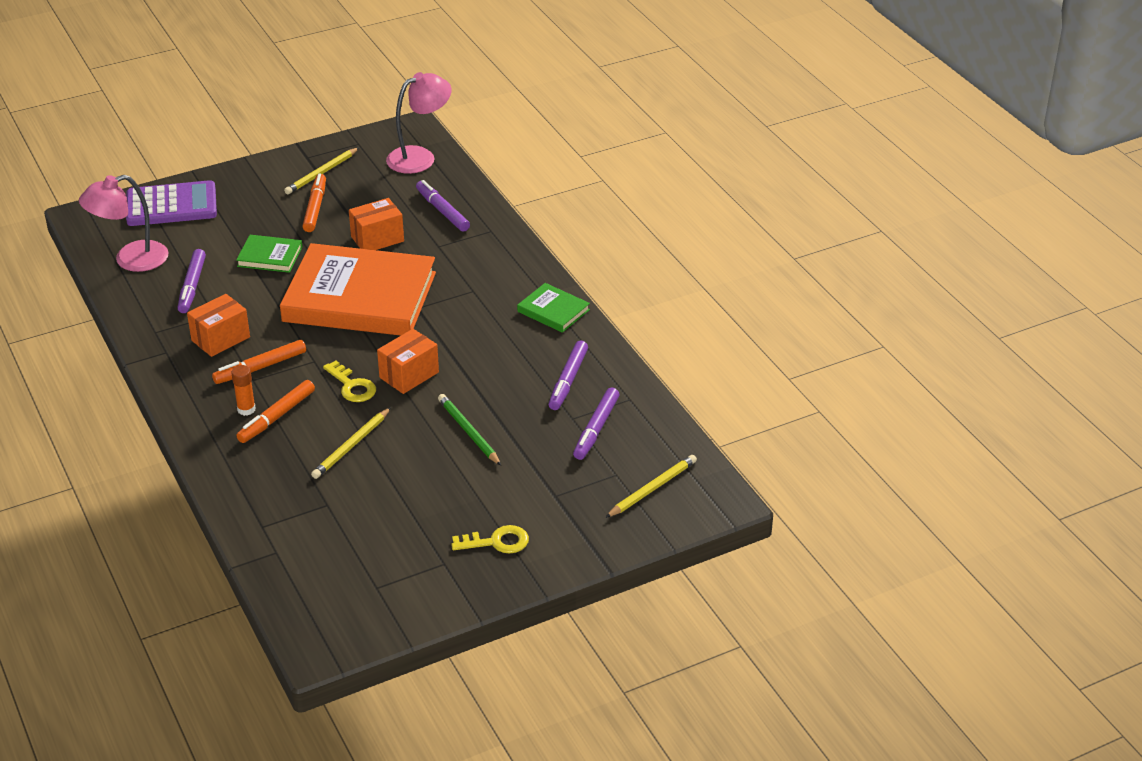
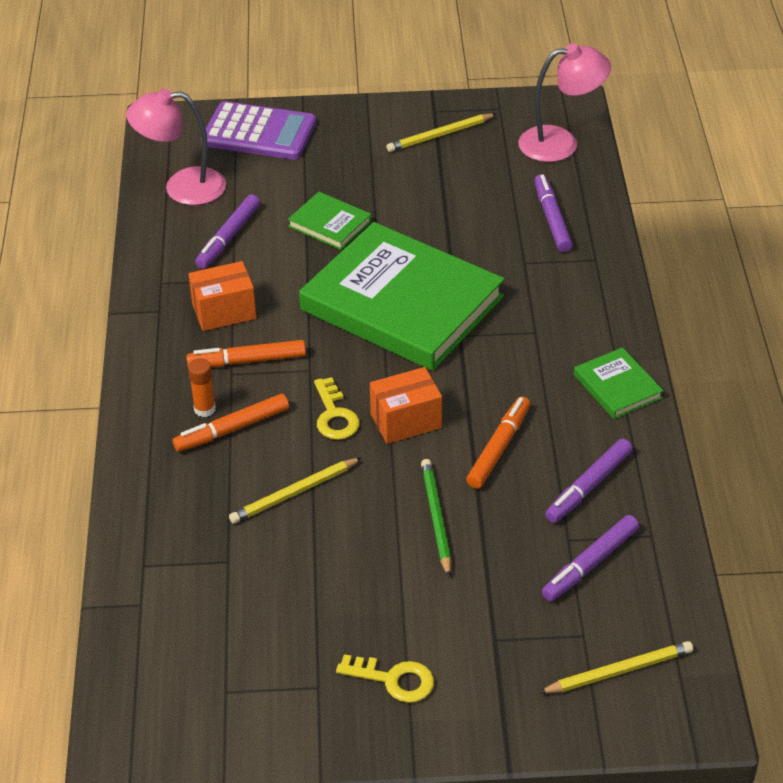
camera: 25 degrees right, 5 degrees up
orange book [280,243,436,336] -> green book [299,222,505,371]
orange marker [302,173,326,232] -> orange marker moved to [466,396,530,489]
orange box [349,198,404,250] -> none

